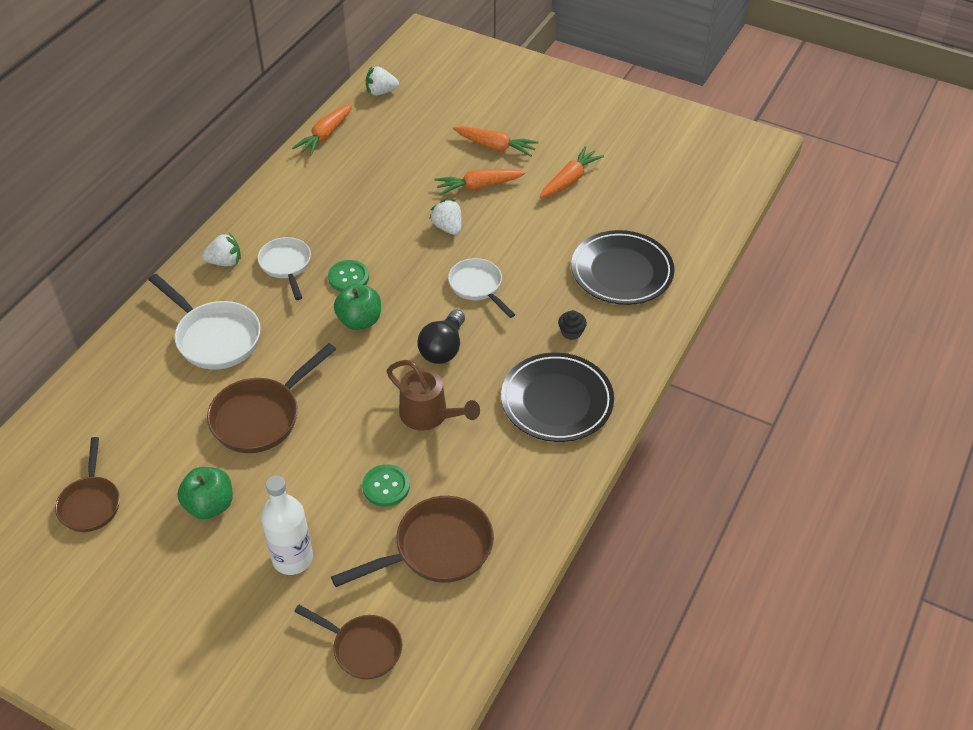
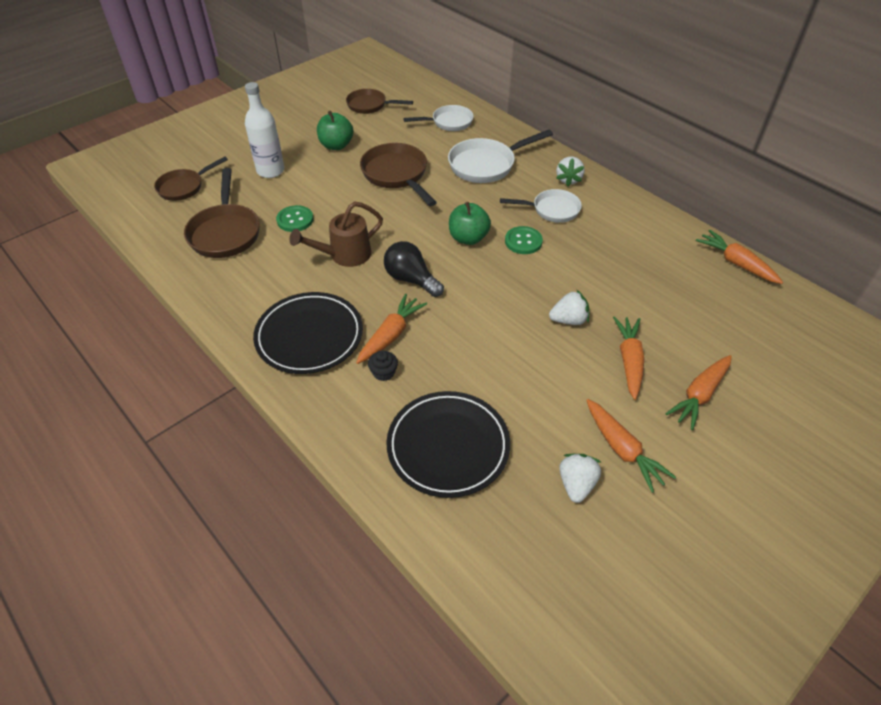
camera: 110 degrees right, 0 degrees up
white strawberry [366,66,399,96] -> white strawberry moved to [559,454,602,503]
white pan [448,258,515,318] -> white pan moved to [403,105,474,131]
none -> orange carrot [356,294,427,364]

